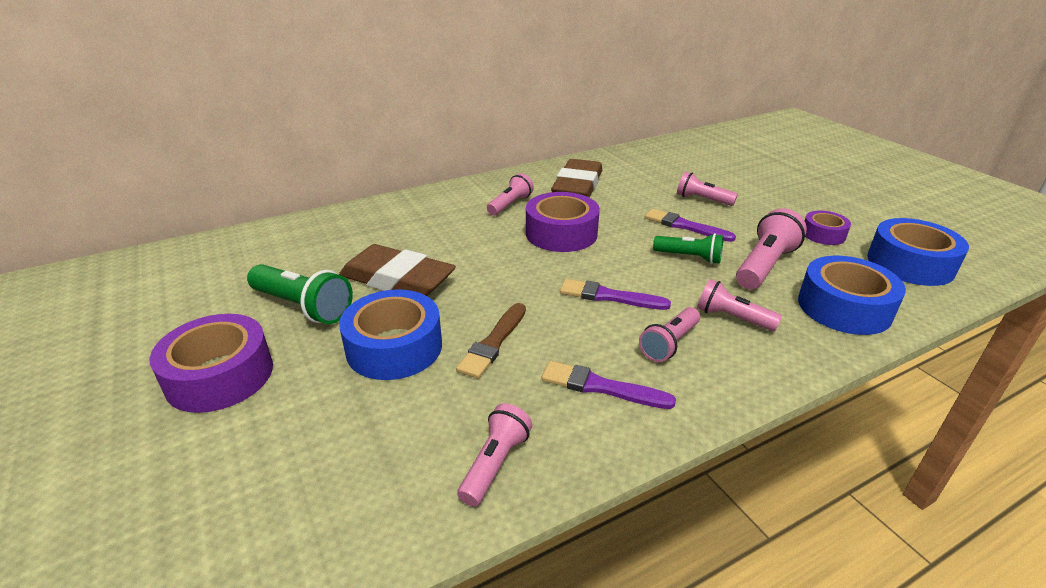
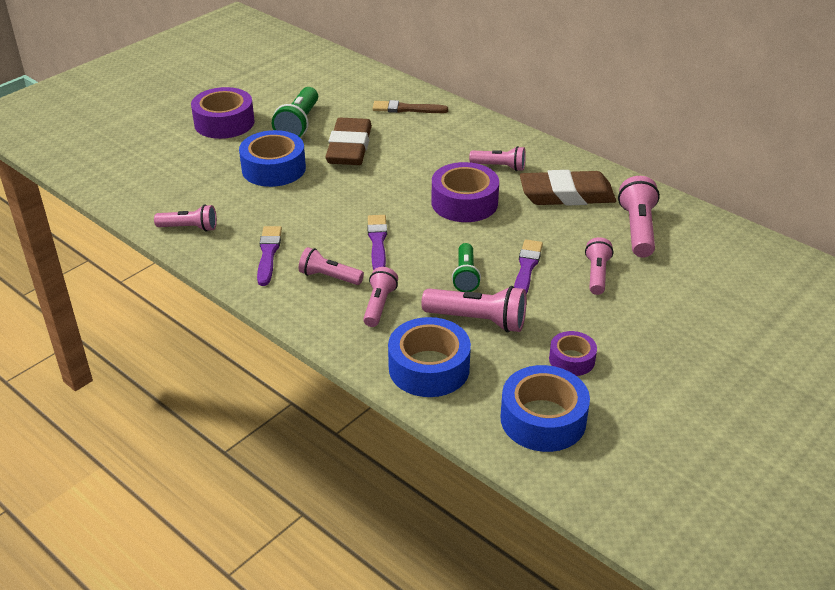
camera: 70 degrees right, 5 degrees up
brown brush [456,303,526,379] -> brown brush moved to [373,100,448,113]
none -> pink flashlight [618,176,660,258]

